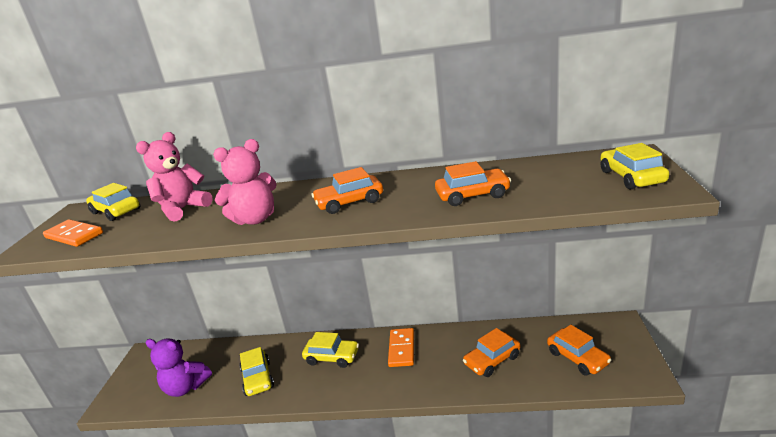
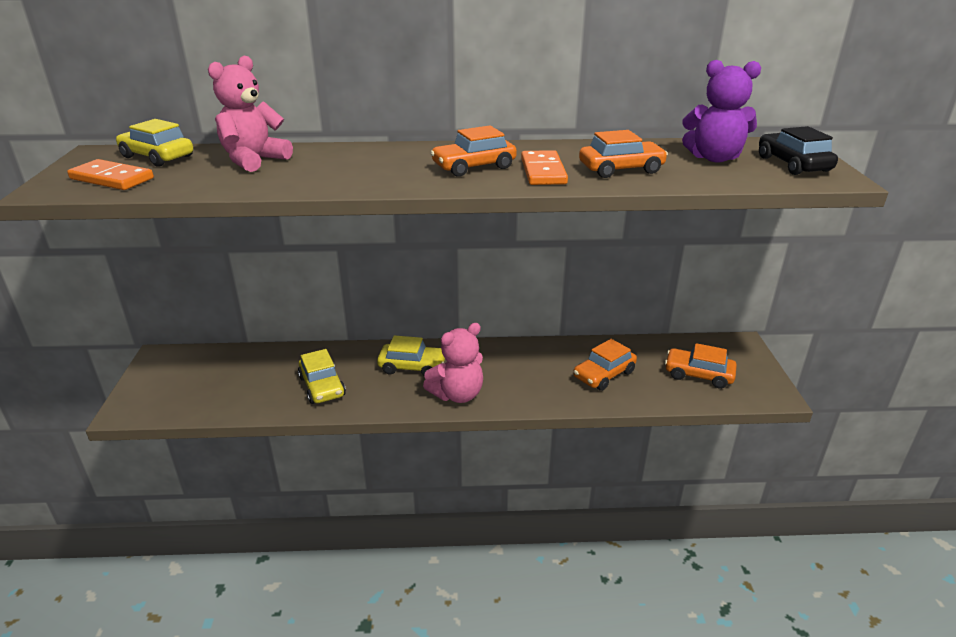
camera: 10 degrees left, 5 degrees up
purple teddy bear [146,339,212,397] -> purple teddy bear moved to [682,60,761,163]
pink teddy bear [213,139,277,225] -> pink teddy bear moved to [423,323,483,403]
orange domino [388,328,414,367] -> orange domino moved to [521,150,568,185]
orange car [547,325,611,376] -> orange car turned 150 degrees clockwise [665,343,737,389]
yellow car [601,143,669,190] -> black car [759,126,838,175]

